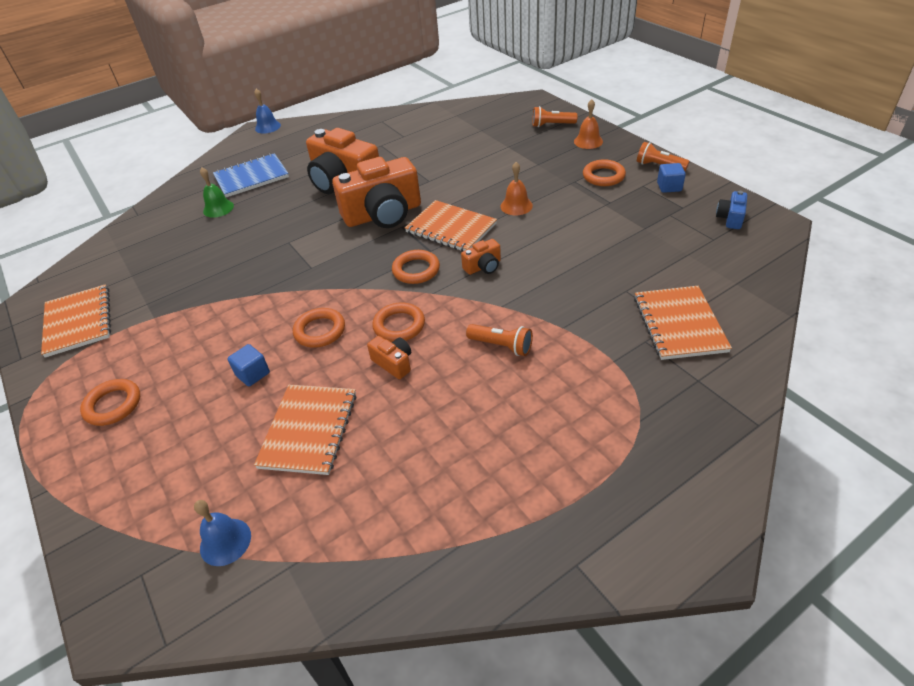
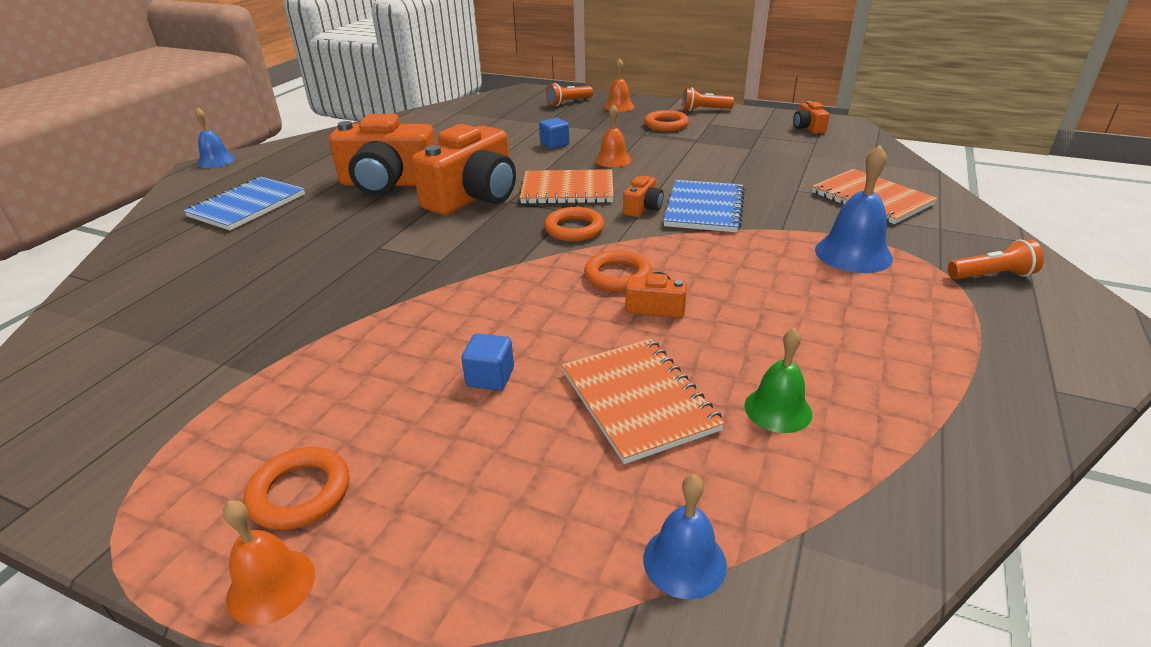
camera: 35 degrees left, 10 degrees down
orange notebook [41,284,111,358] -> none
green bell [200,167,234,218] -> green bell moved to [744,328,812,433]
orange ring [293,308,345,348] -> none
orange flashlight [466,324,533,356] -> orange flashlight moved to [948,239,1044,279]
blue cube [657,163,686,193] -> blue cube moved to [539,118,569,149]
blue camera [716,191,747,229] -> orange camera [793,101,830,134]
none -> orange bell [223,500,315,626]
none -> blue notebook [663,180,745,232]
none -> blue bell [815,145,893,273]

